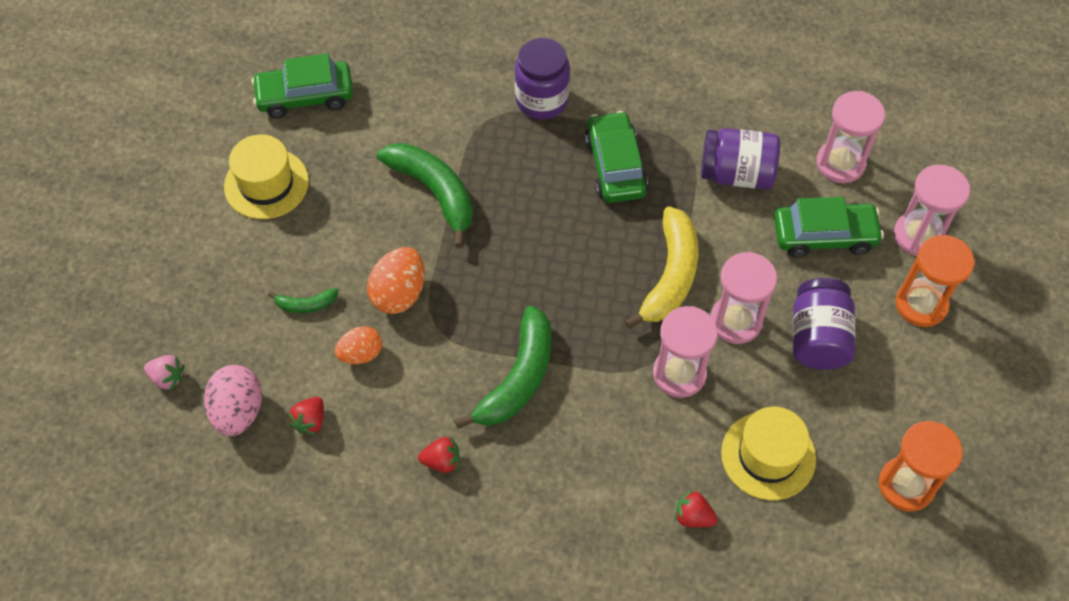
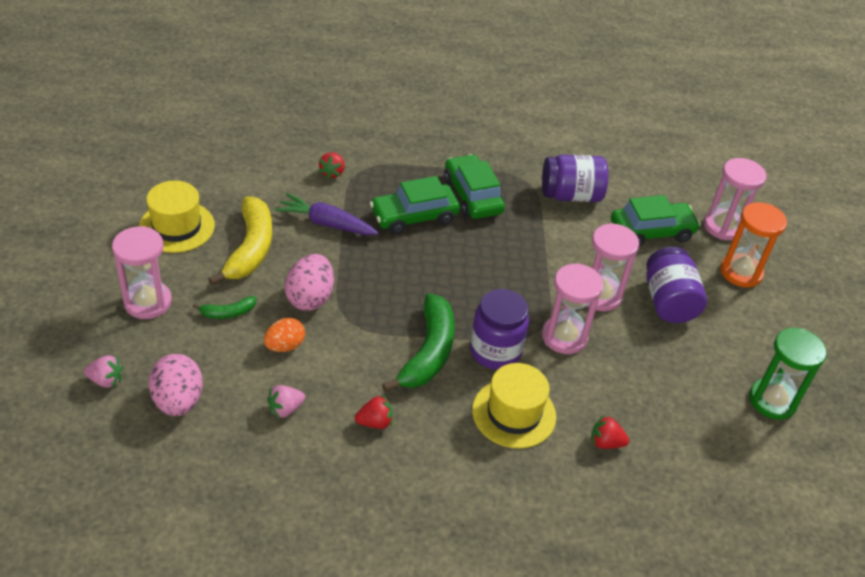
camera: 15 degrees left, 15 degrees down
green car [251,53,353,118] -> green car moved to [370,176,460,234]
red strawberry [288,397,324,435] -> red strawberry moved to [319,153,344,179]
orange egg [367,247,425,314] -> pink egg [284,254,334,311]
green banana [377,143,473,248] -> purple carrot [274,193,378,235]
purple jar [515,38,570,119] -> purple jar moved to [470,289,529,370]
yellow banana [624,206,699,329] -> yellow banana moved to [208,196,272,286]
yellow hat [721,407,816,500] -> yellow hat moved to [472,363,556,448]
pink hourglass [816,91,885,184] -> pink hourglass moved to [112,226,172,319]
orange hourglass [879,421,963,512] -> green hourglass [749,328,827,420]
none -> pink strawberry [267,385,305,419]

